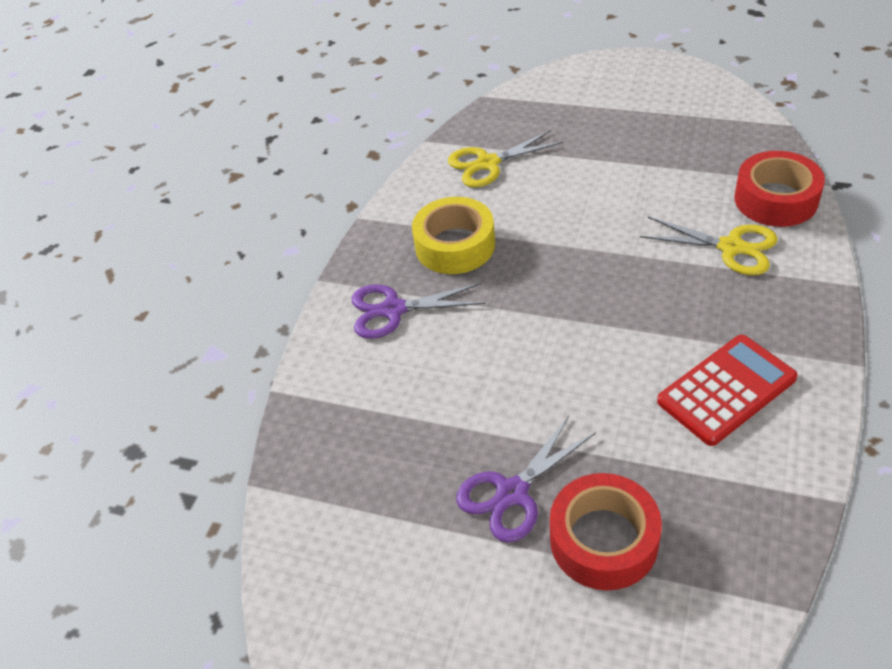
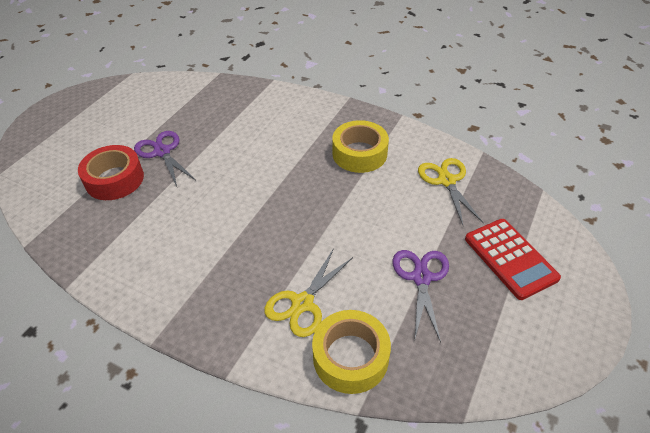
camera: 95 degrees right, 0 degrees up
purple scissors [352,283,485,339] -> purple scissors moved to [393,250,449,343]
red calculator [657,335,798,446] -> red calculator moved to [465,219,561,300]
red tape [734,151,825,227] -> yellow tape [312,310,391,394]

